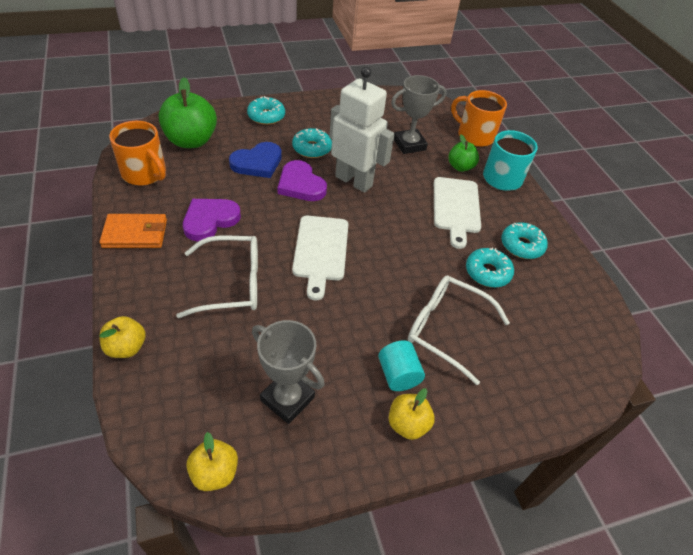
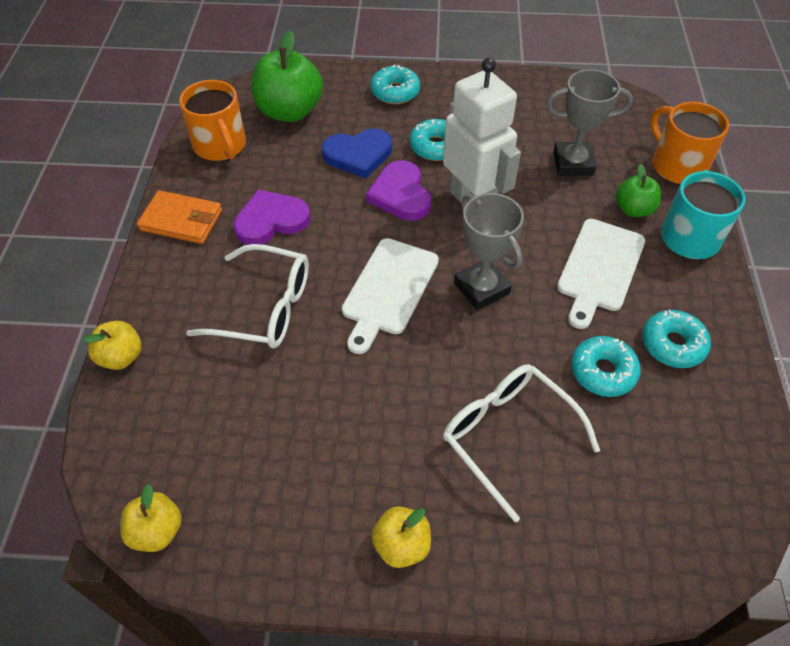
camera: 25 degrees right, 5 degrees up
grey trophy [252,320,325,424] -> grey trophy moved to [454,193,524,310]
turquoise cylinder [378,340,425,391] -> none

